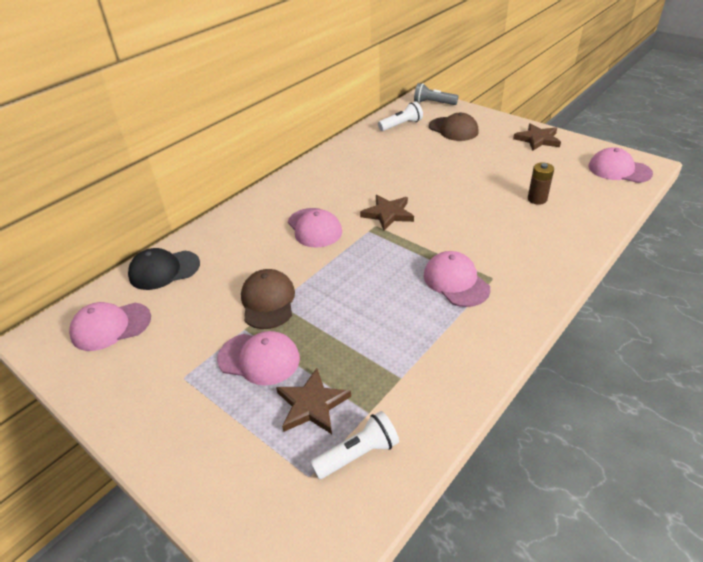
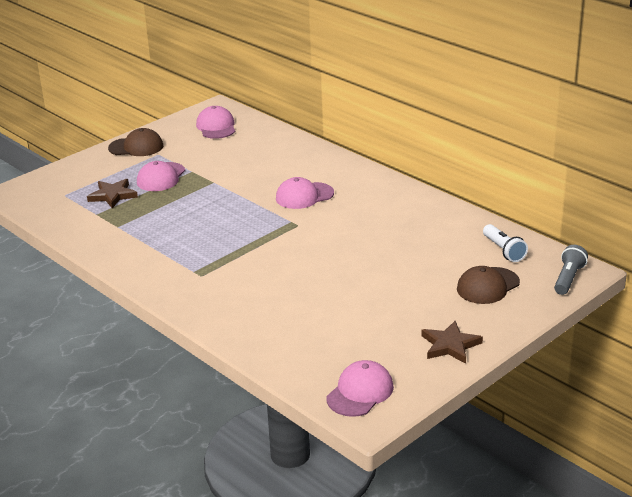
camera: 95 degrees right, 10 degrees down
black cap [128,248,200,290] -> none
brown cap [241,269,295,329] -> brown cap moved to [108,128,163,156]
white flashlight [310,411,399,479] -> none
brown star [360,195,414,231] -> none
pink cap [424,251,490,307] -> none
brown battery [528,162,554,205] -> none

